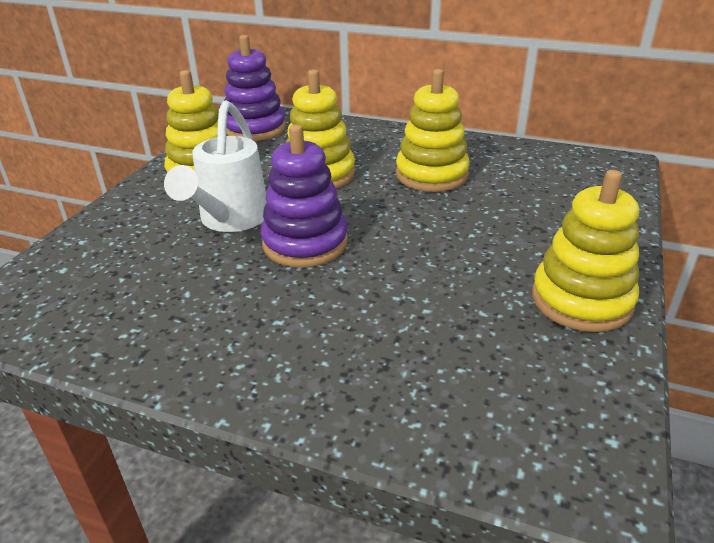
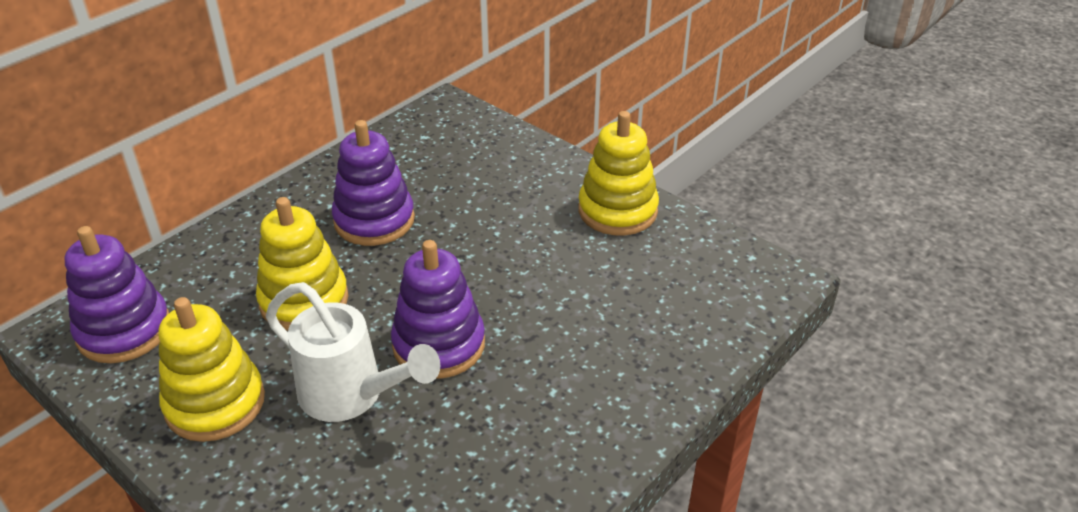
camera: 70 degrees left, 5 degrees up
yellow stacking toy [396,69,470,192] -> purple stacking toy [332,120,415,246]

